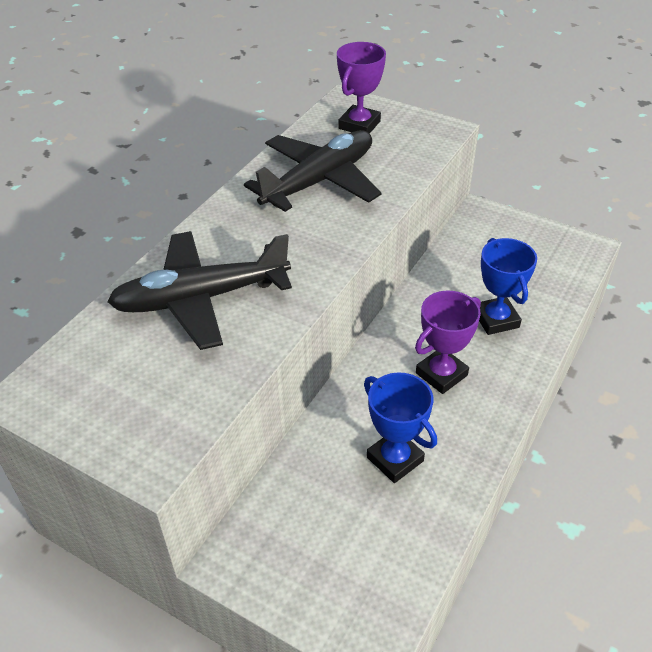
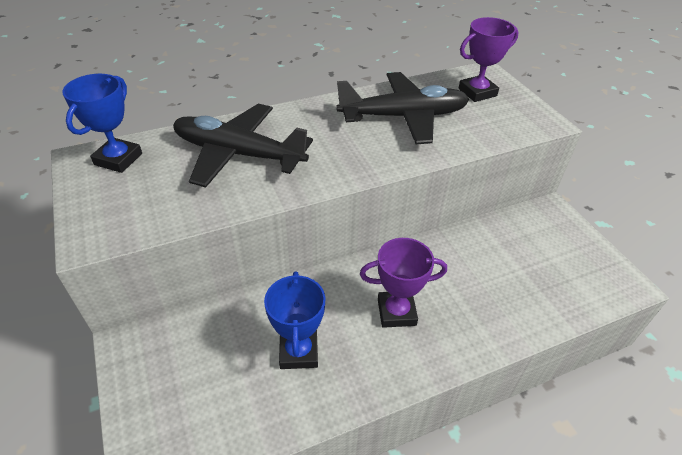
camera: 35 degrees right, 0 degrees up
blue trophy [479,238,537,335] -> blue trophy moved to [62,74,142,173]

